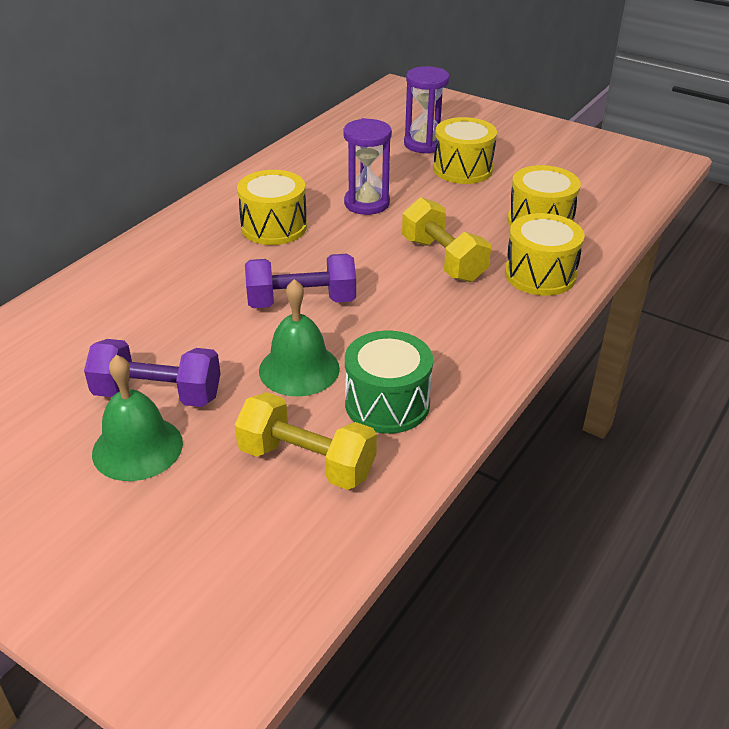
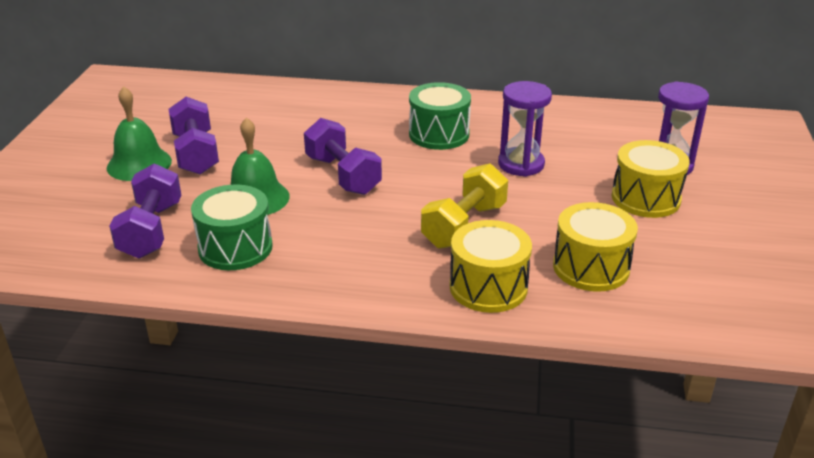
camera: 65 degrees right, 5 degrees down
yellow dumbbell [235,392,377,490] -> purple dumbbell [109,163,181,259]
yellow drum [237,170,307,245] -> green drum [409,82,471,150]

